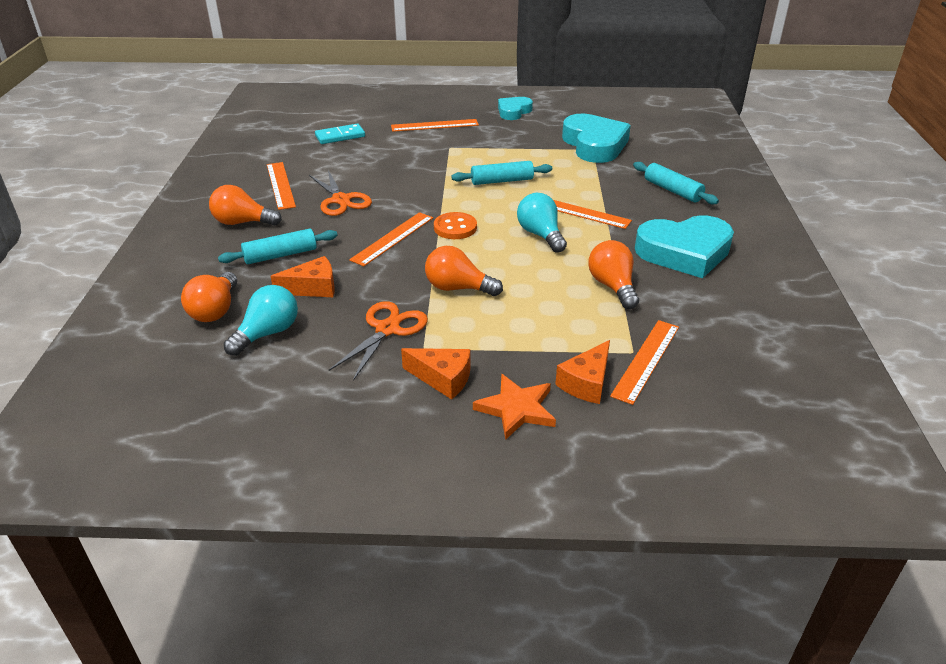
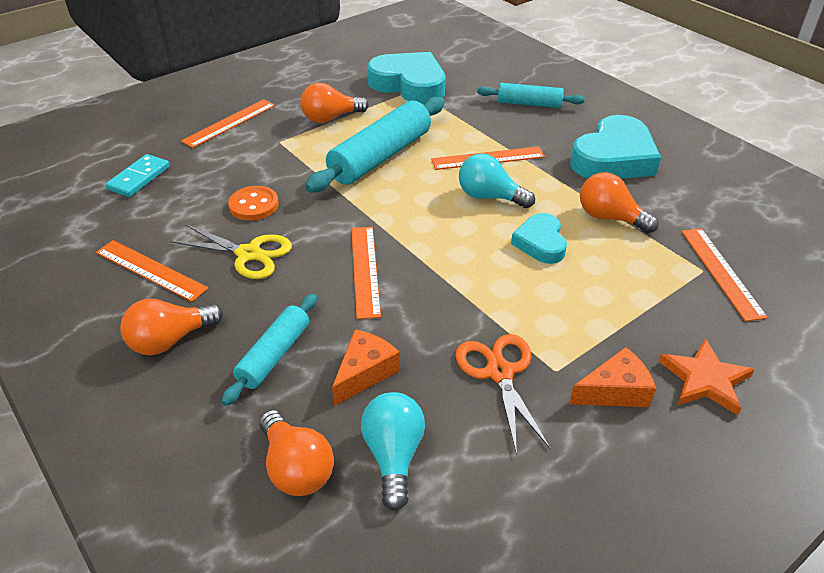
camera: 40 degrees left, 5 degrees up
orange scissors [309,170,372,216] -> yellow scissors [170,224,292,279]
orange light bulb [425,246,503,296] -> orange light bulb moved to [300,83,368,123]
orange button [434,212,477,239] -> orange button moved to [228,186,279,221]
turquoise rolling pin [451,161,552,185] -> turquoise rolling pin [305,97,445,192], size x1.73
turquoise heart [498,97,533,120] -> turquoise heart moved to [511,213,567,264]
orange cheese [555,340,610,404] -> none

